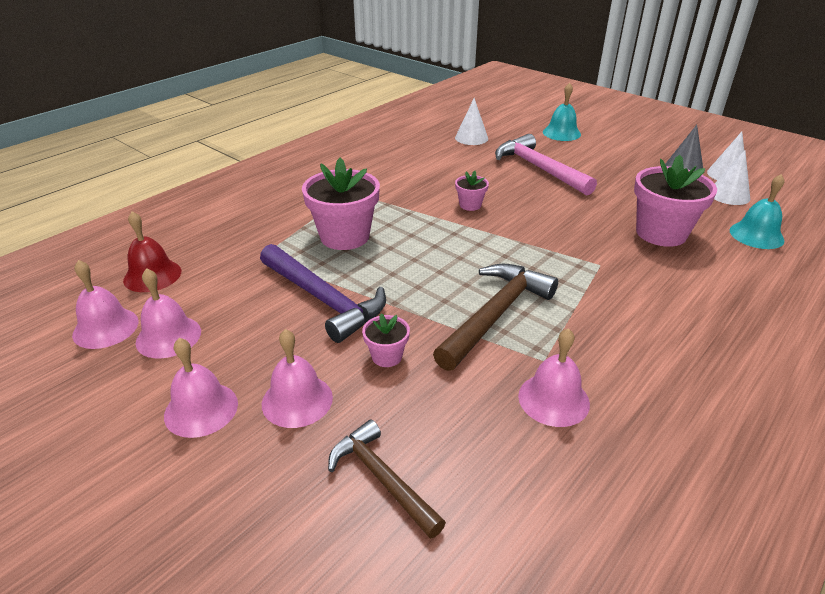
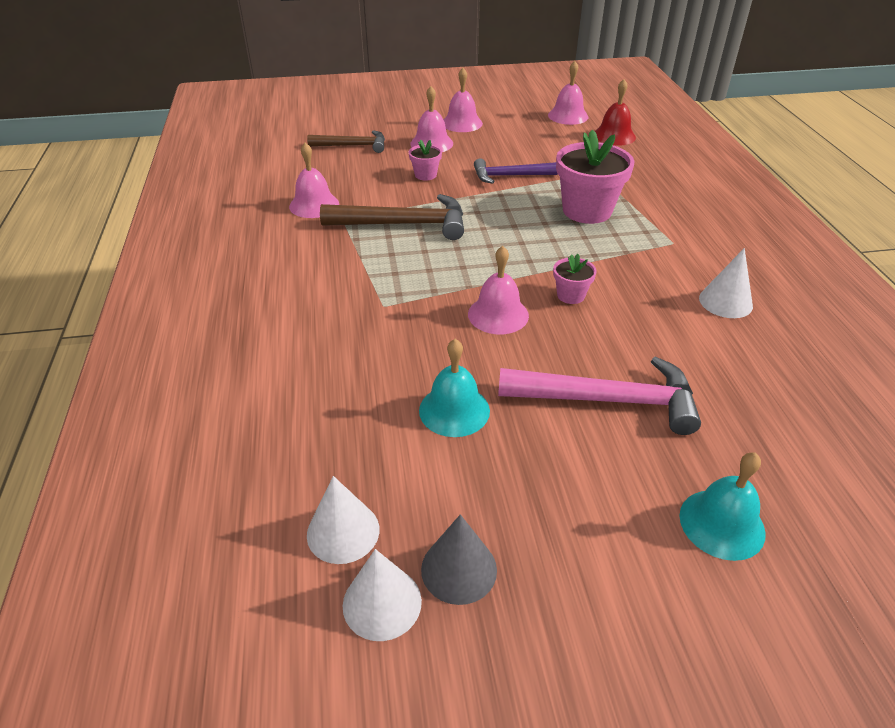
camera: 130 degrees right, 5 degrees up
pink bell [136,268,201,358] -> pink bell moved to [468,246,529,334]
purple hammer [260,244,386,343] -> purple hammer [474,159,558,184], size x0.64
brown hammer [433,264,558,371] -> brown hammer turned 75 degrees counterclockwise [320,194,464,240]
white cone [455,98,488,145] -> white cone moved to [699,248,753,318]
pink flower pot [634,155,717,247] -> none
turquoise bell [730,174,785,249] -> turquoise bell moved to [419,339,490,437]

